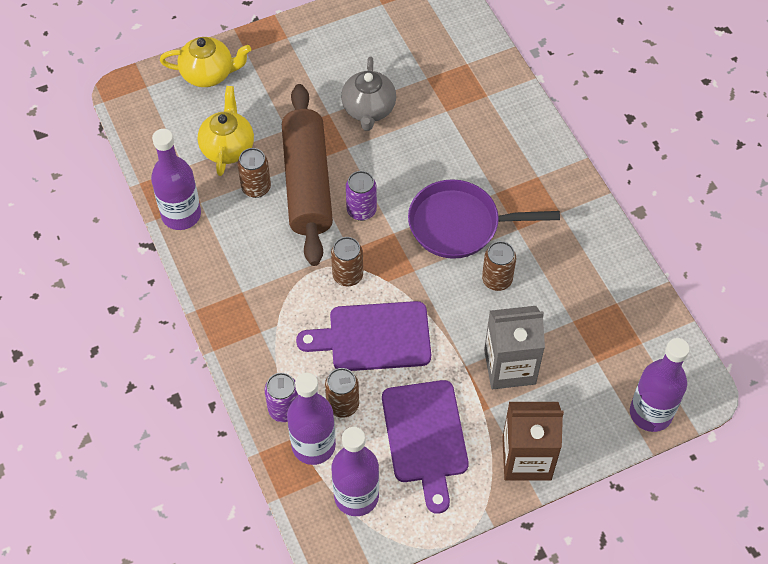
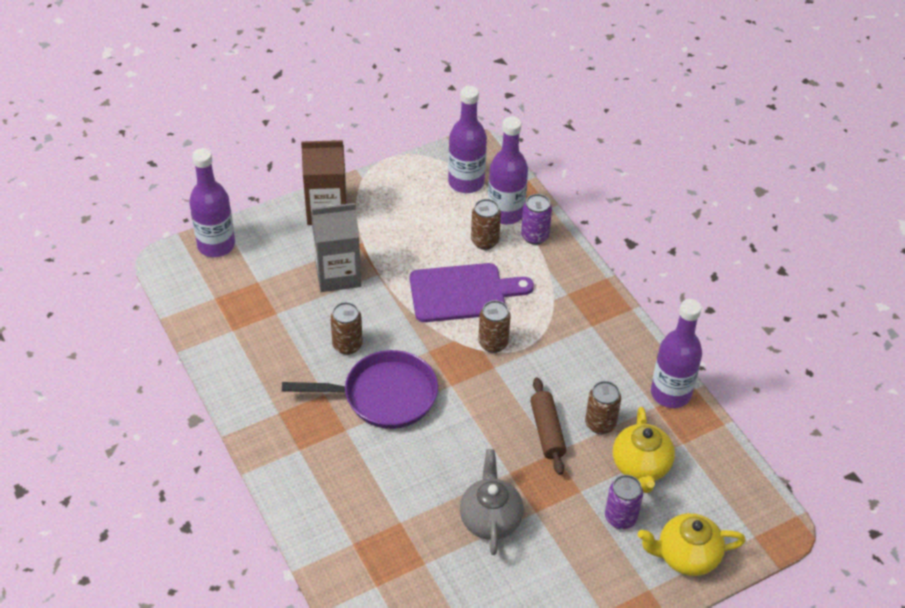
camera: 175 degrees right, 10 degrees down
brown rolling pin [282,84,333,266] -> brown rolling pin [530,377,566,475], size x0.51
purple can [346,171,377,221] -> purple can moved to [605,475,643,529]
purple cutting board [382,380,469,514] -> none

